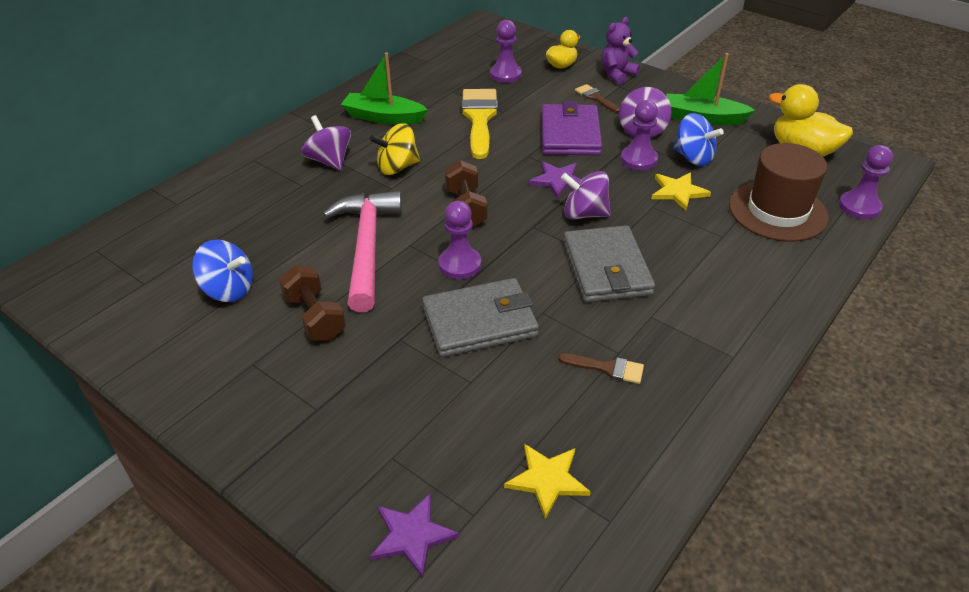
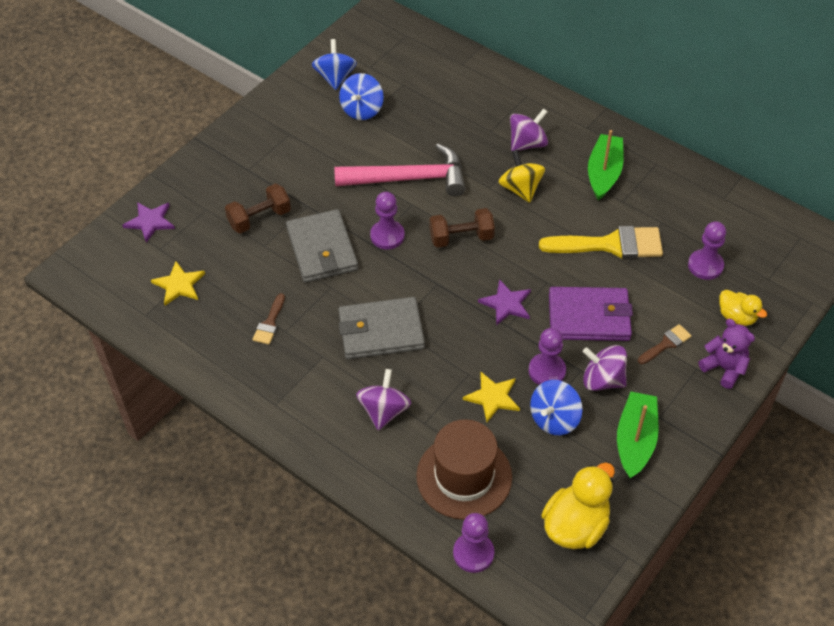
camera: 90 degrees right, 10 degrees up
brown dumbbell [279,265,346,341] -> brown dumbbell moved to [225,184,291,233]
purple spinning top [561,171,611,220] -> purple spinning top moved to [356,369,411,430]
none -> blue spinning top [312,39,357,90]

